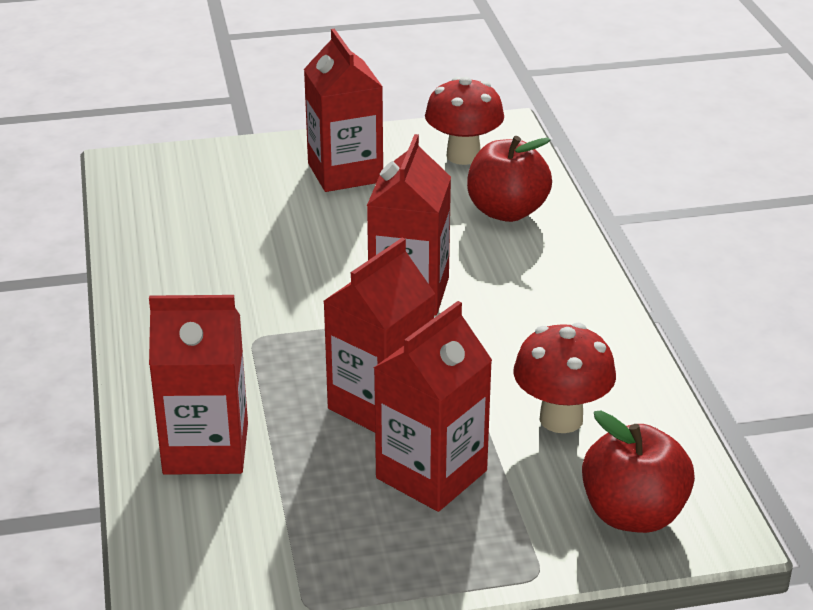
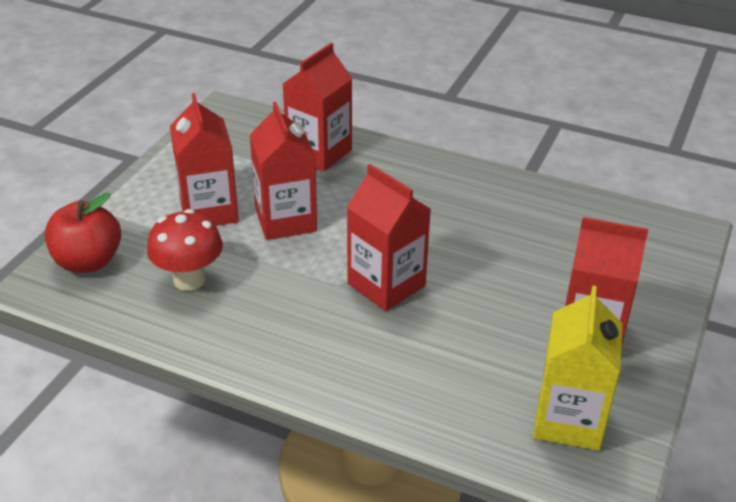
camera: 125 degrees right, 5 degrees up
red mushroom [425,77,504,165] -> yellow carton [533,285,623,450]
red apple [467,136,552,222] -> none

